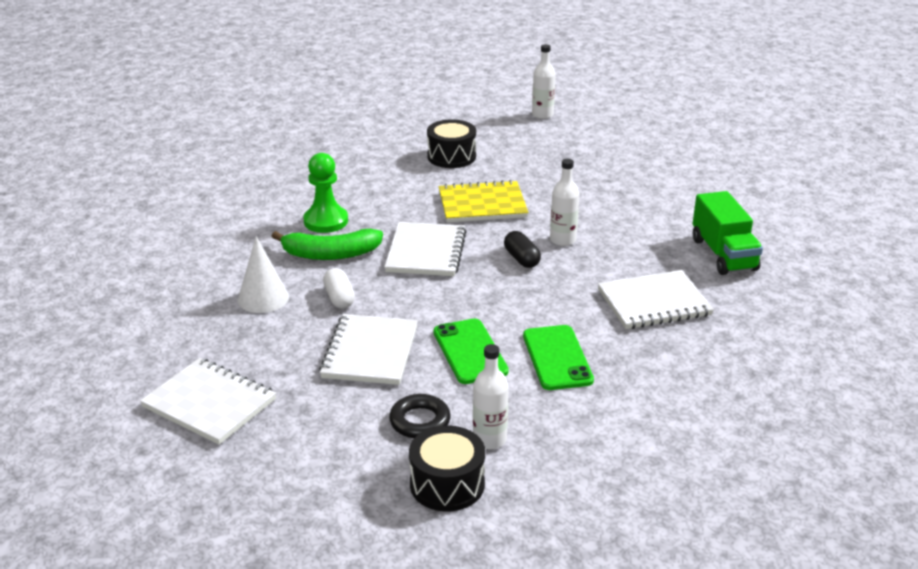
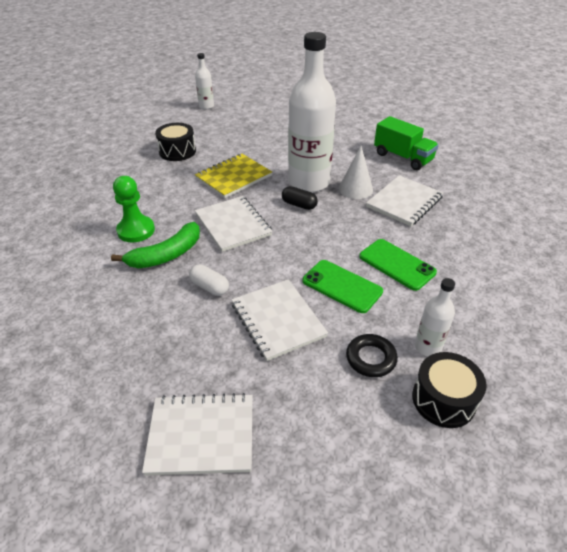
camera: 35 degrees left, 10 degrees up
white cone [238,236,289,313] -> white cone moved to [339,146,373,199]
white bottle [550,159,579,246] -> white bottle [288,32,336,193], size x2.20

